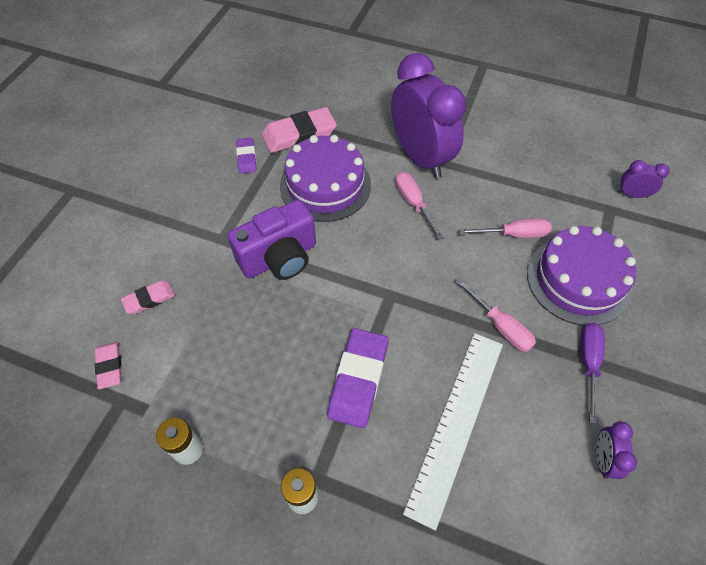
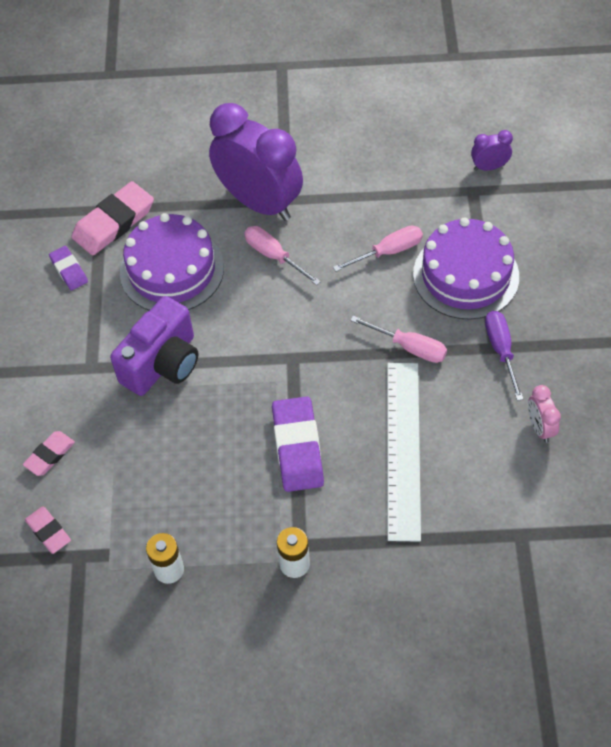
camera: 20 degrees left, 0 degrees up
purple clock [596,421,637,479] -> pink clock [528,385,561,443]

